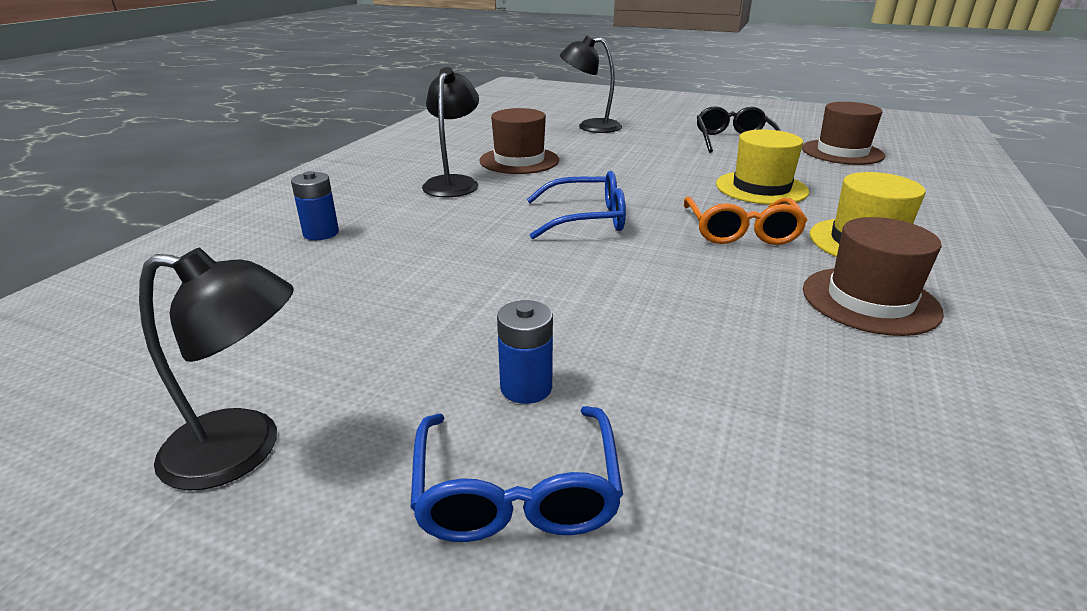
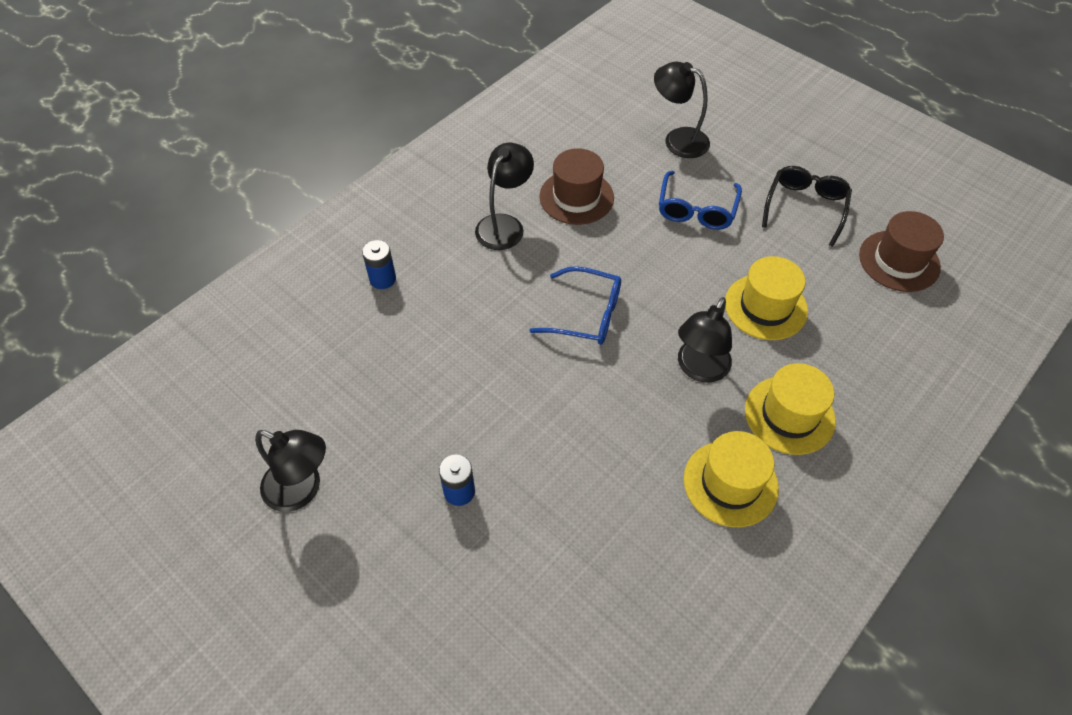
camera: 20 degrees right, 25 degrees up
blue glasses [410,406,623,542] -> blue glasses moved to [659,171,742,230]
orange glasses [684,197,808,245] -> black lamp [678,297,732,383]
brown hat [803,217,944,336] -> yellow hat [684,431,779,527]

